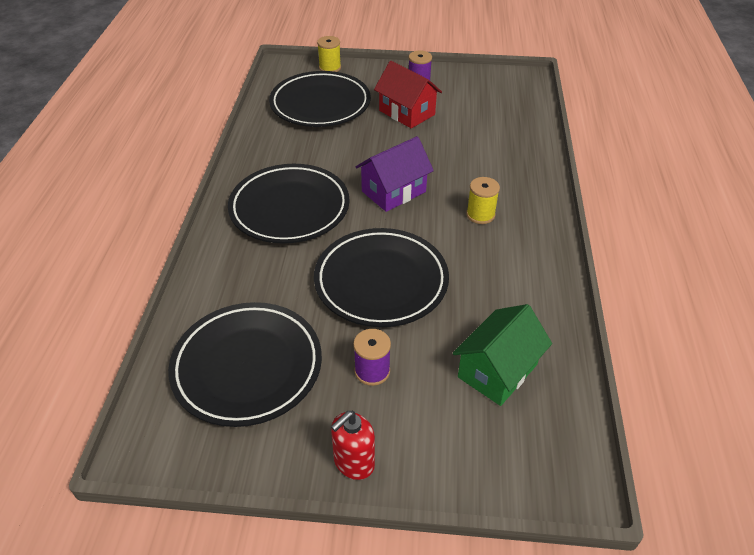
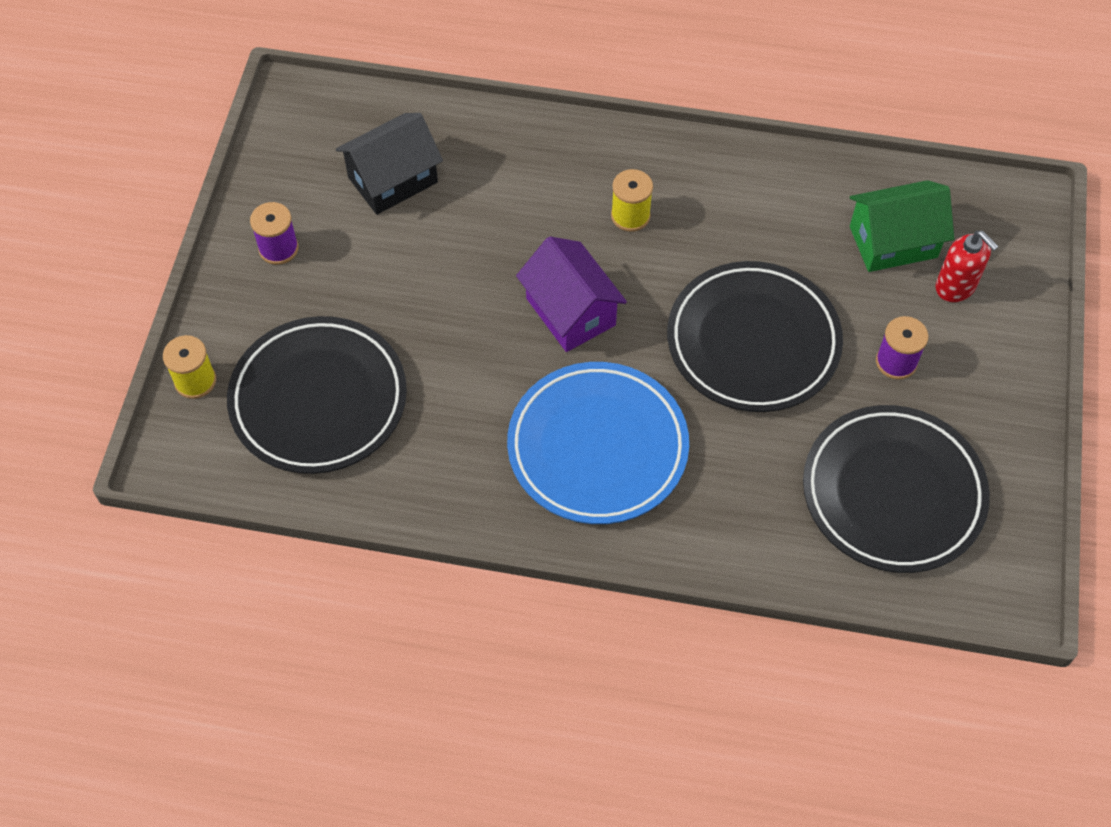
camera: 85 degrees left, 15 degrees up
black plate [228,164,350,244] -> blue plate [507,362,689,524]
red soap dispenser [331,411,375,480] -> red soap dispenser moved to [935,231,999,302]
red house [374,61,442,128] -> none
green house [453,304,552,406] -> green house turned 60 degrees counterclockwise [850,180,954,272]
none -> black house [336,113,443,215]

